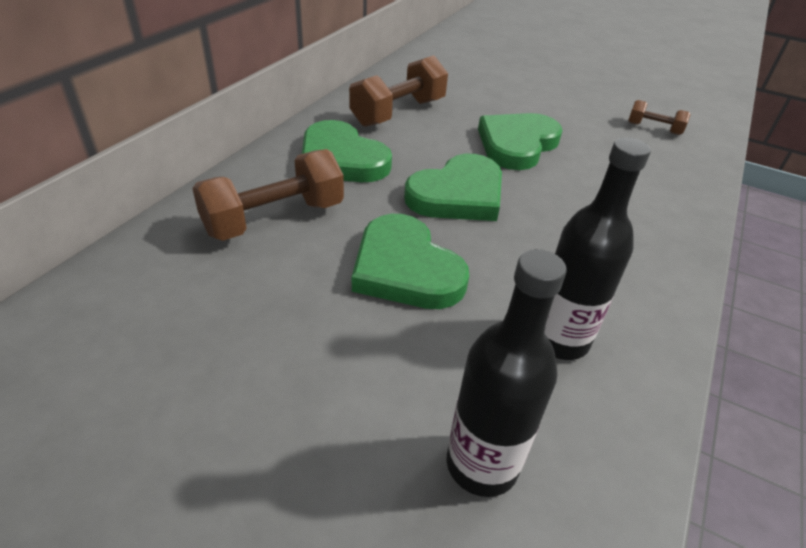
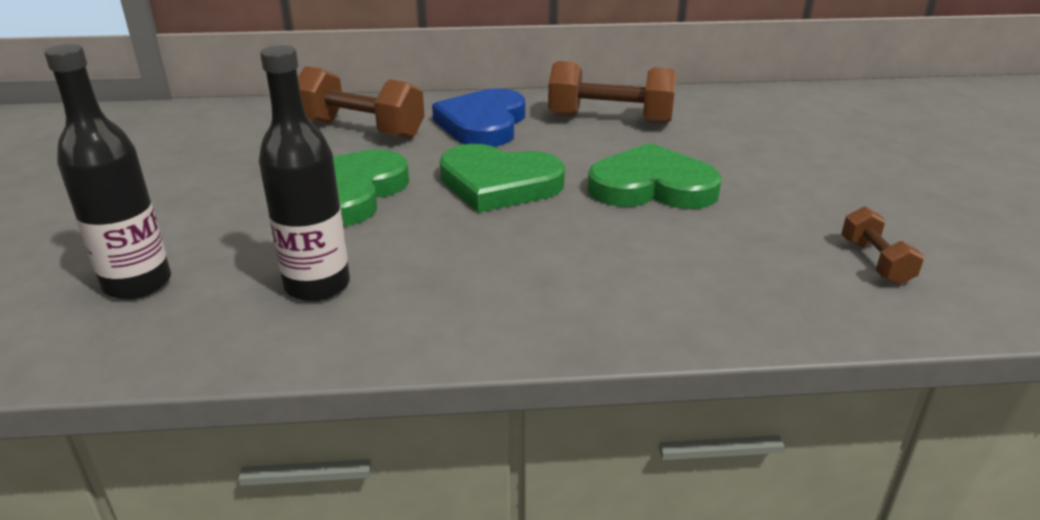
camera: 60 degrees right, 10 degrees down
green heart [302,120,392,182] -> blue heart [432,89,525,147]

